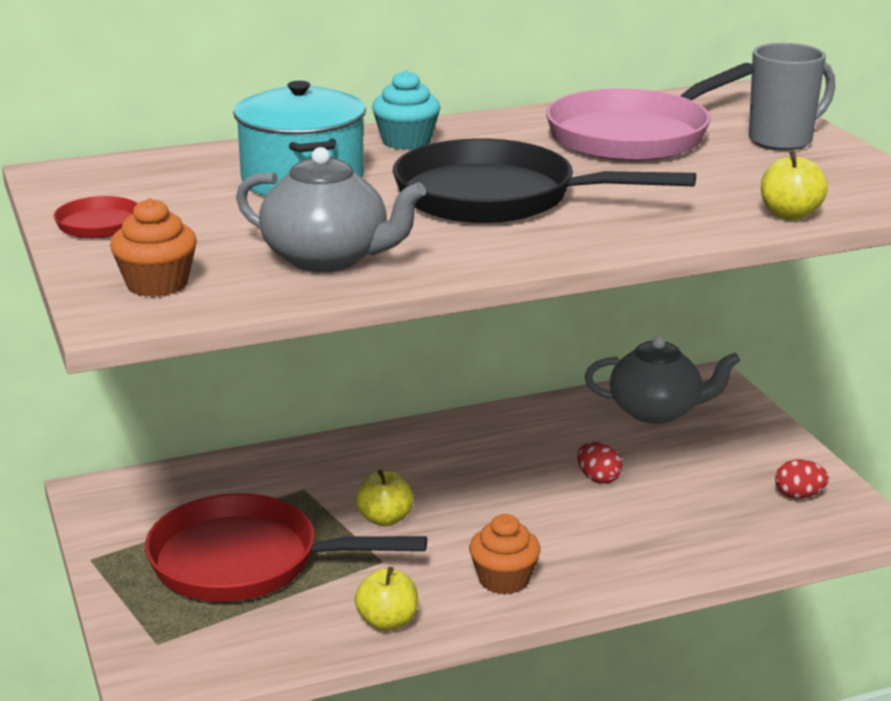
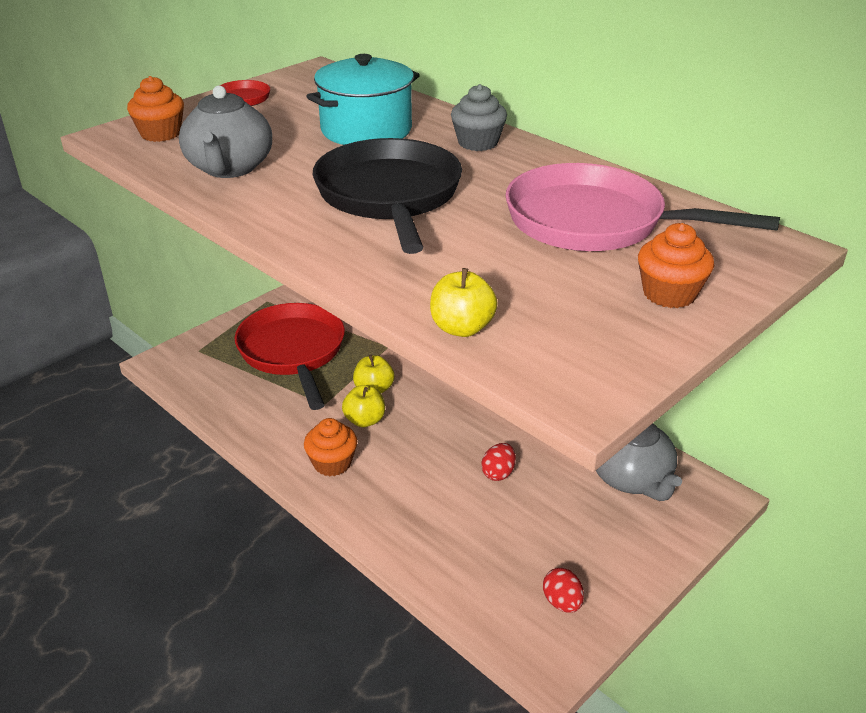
camera: 65 degrees right, 10 degrees up
yellow apple [355,567,418,631] -> yellow apple moved to [342,385,385,427]
turquoise cupcake [372,70,440,150] -> grey cupcake [451,84,507,151]
grey mug [749,43,835,151] -> orange cupcake [638,223,714,308]

